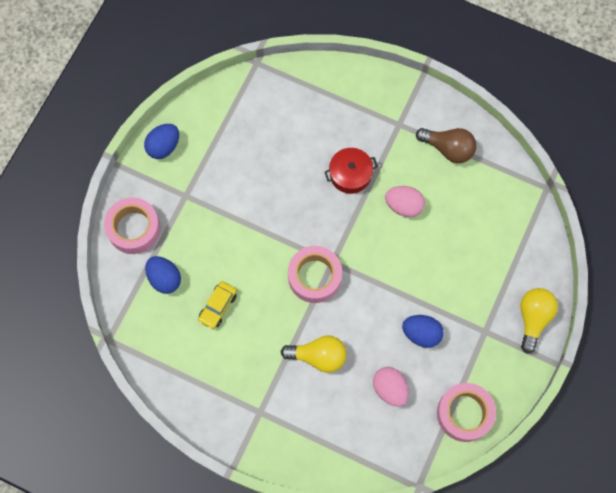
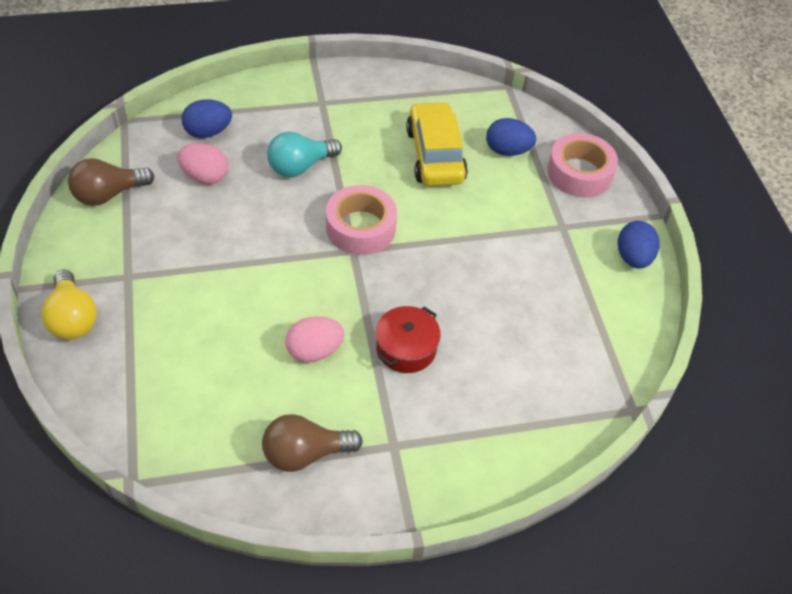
camera: 140 degrees right, 20 degrees down
yellow car [198,281,237,330] -> yellow car [406,101,468,186], size x1.81
yellow light bulb [281,335,347,373] -> turquoise light bulb [267,132,342,177]
blue egg [402,315,444,348] -> blue egg moved to [181,99,232,138]
pink tape [437,383,496,442] -> brown light bulb [68,158,154,206]

